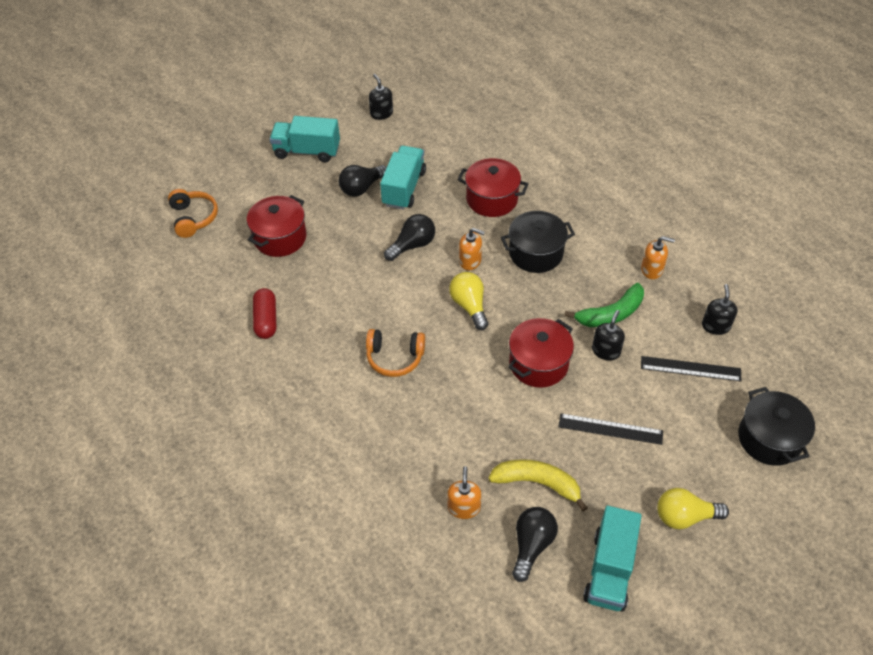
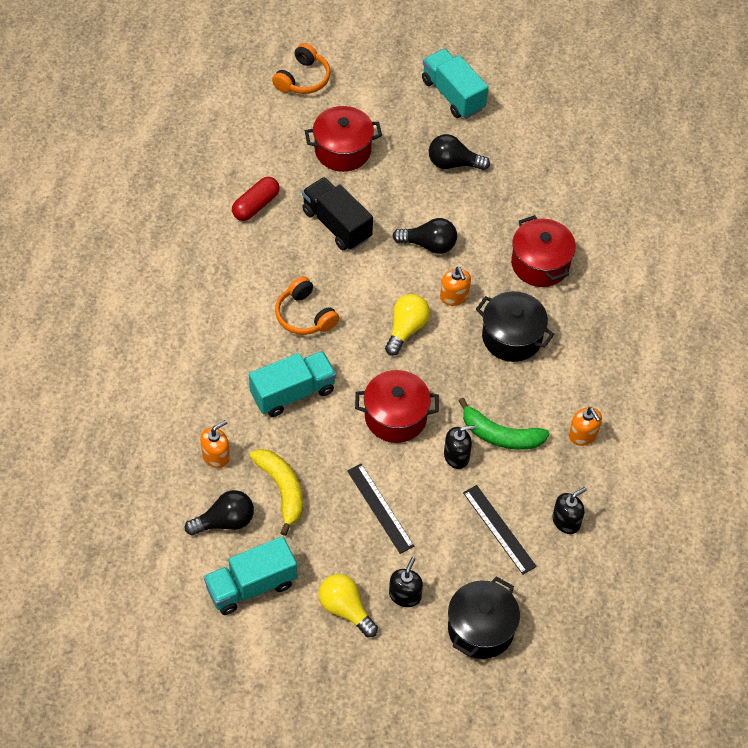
camera: 45 degrees right, 5 degrees up
black soap dispenser [369,74,393,120] -> black soap dispenser moved to [389,557,423,607]
turquoise truck [380,146,426,210] -> turquoise truck moved to [249,351,336,417]
none -> black truck [302,177,373,250]

